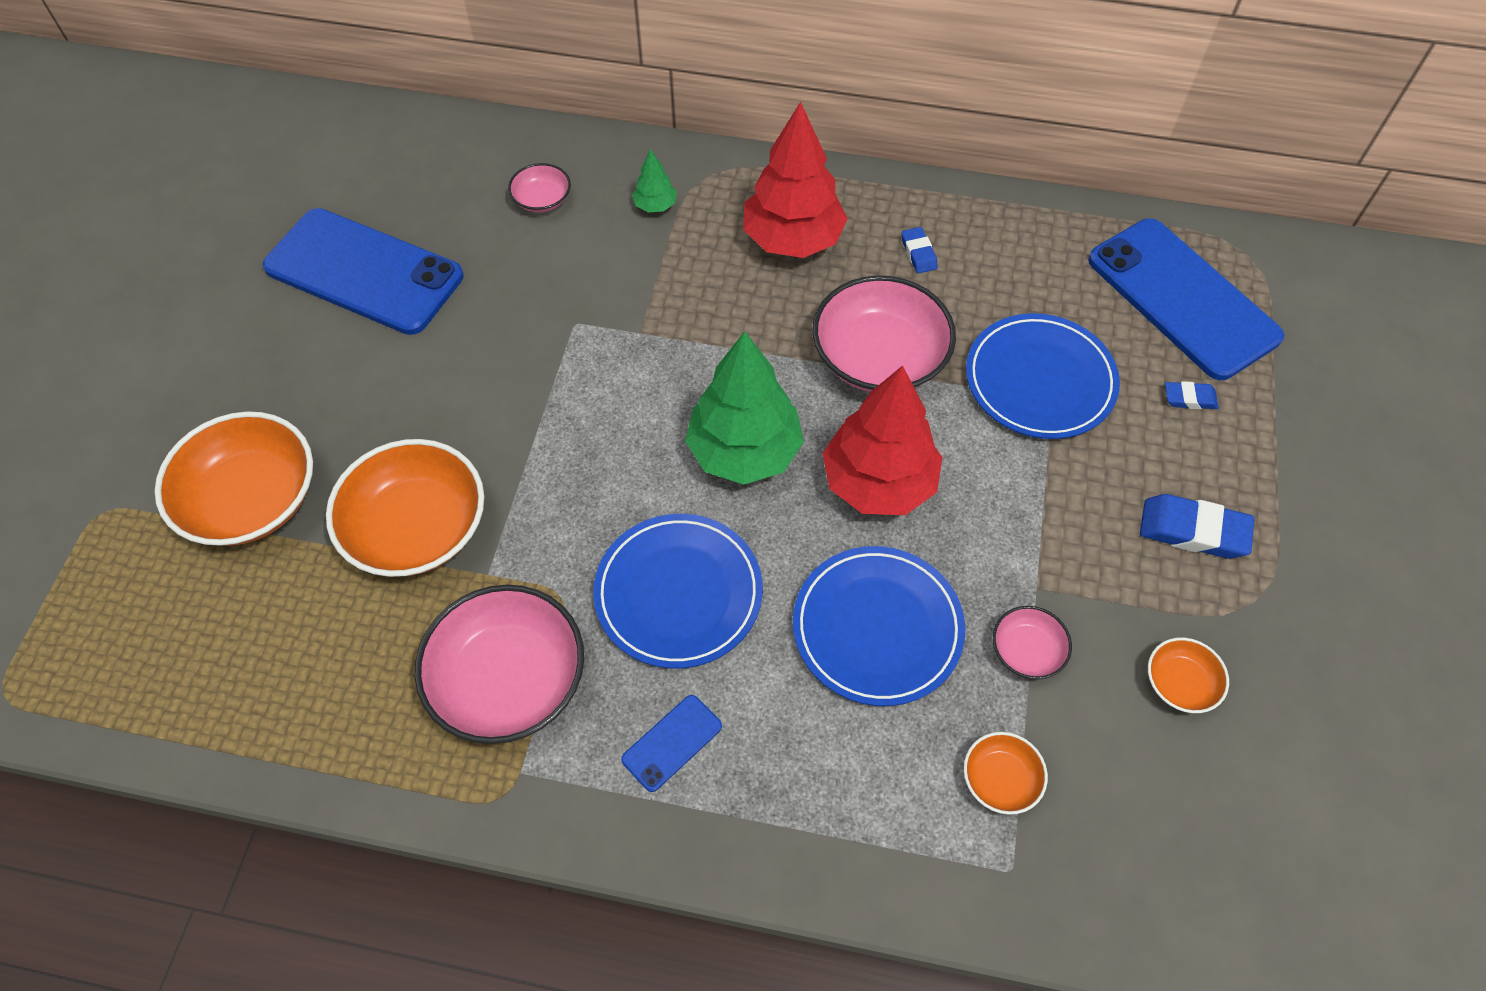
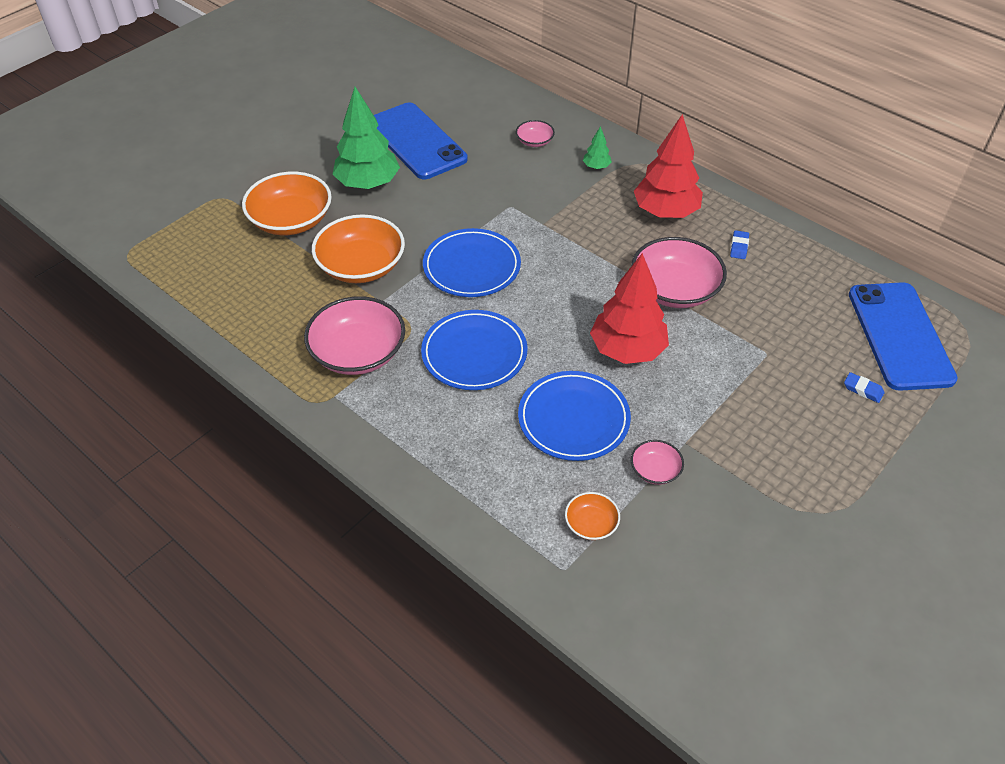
camera: 30 degrees right, 10 degrees down
blue phone [621,695,722,792] -> none
green tree [685,331,804,485] -> green tree moved to [332,87,400,189]
blue plate [966,313,1120,439] -> blue plate moved to [423,228,521,297]
blue eraser [1140,494,1255,558] -> none
orange bowl [1148,637,1229,713] -> none

